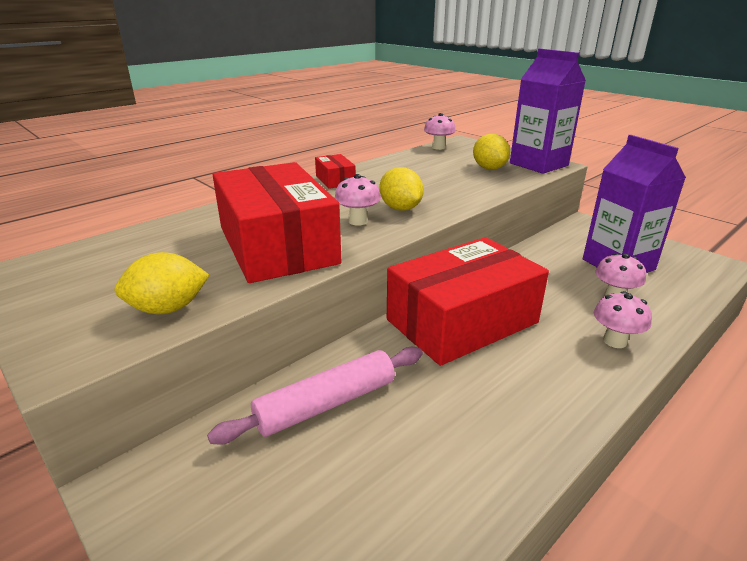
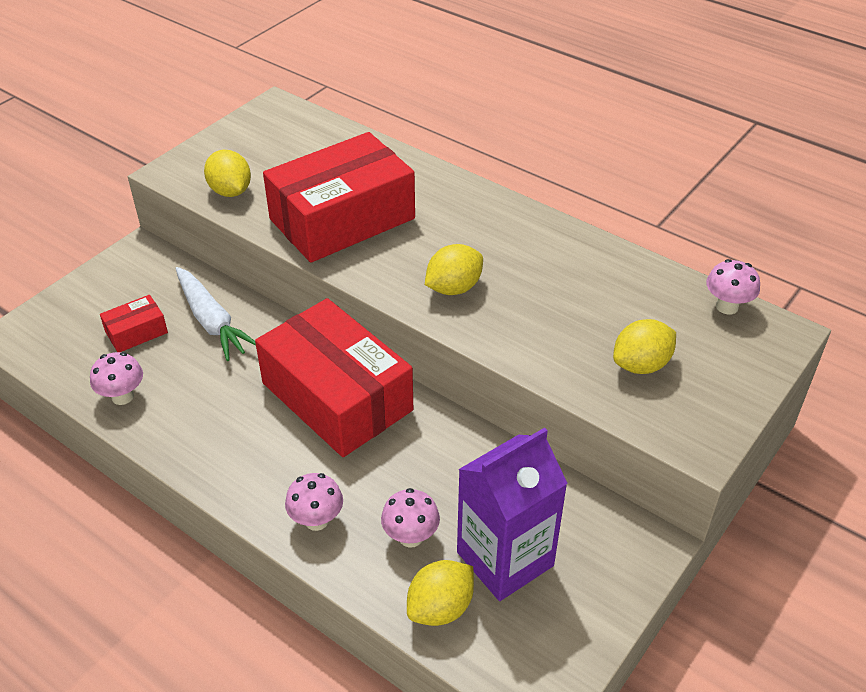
camera: 80 degrees right, 15 degrees up
pink rolling pin [207,347,423,445] -> white carrot [175,267,256,361]
red box [315,154,356,189] -> red box moved to [100,295,168,352]
pink mushroom [335,174,381,226] -> pink mushroom moved to [90,352,143,405]
purple carton [510,49,586,174] -> none
none -> yellow lemon [407,560,474,626]

